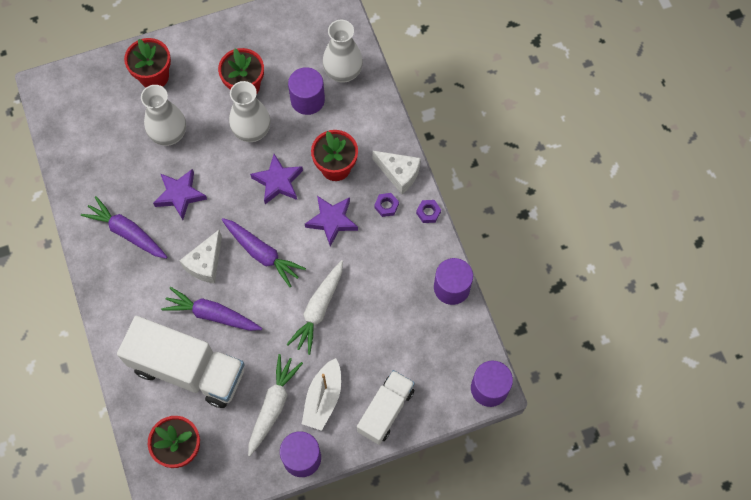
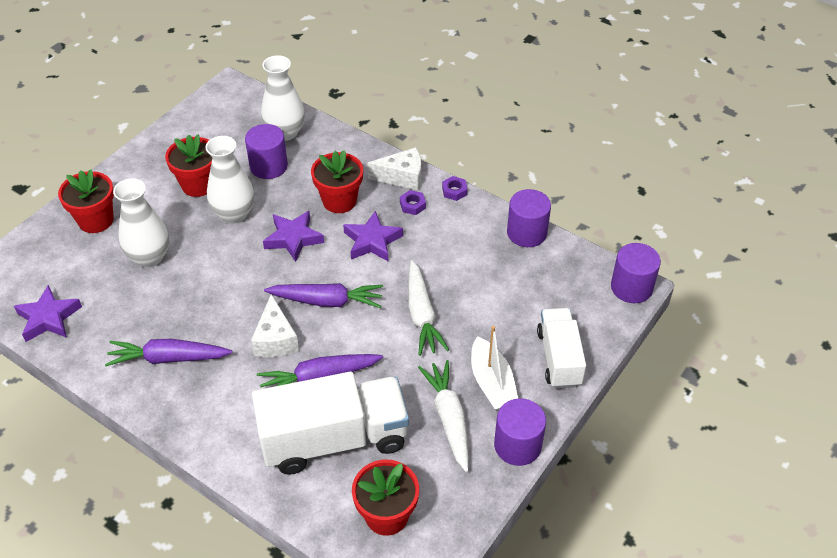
camera: 35 degrees left, 20 degrees down
purple star [153,169,207,220] -> purple star moved to [14,285,82,342]

